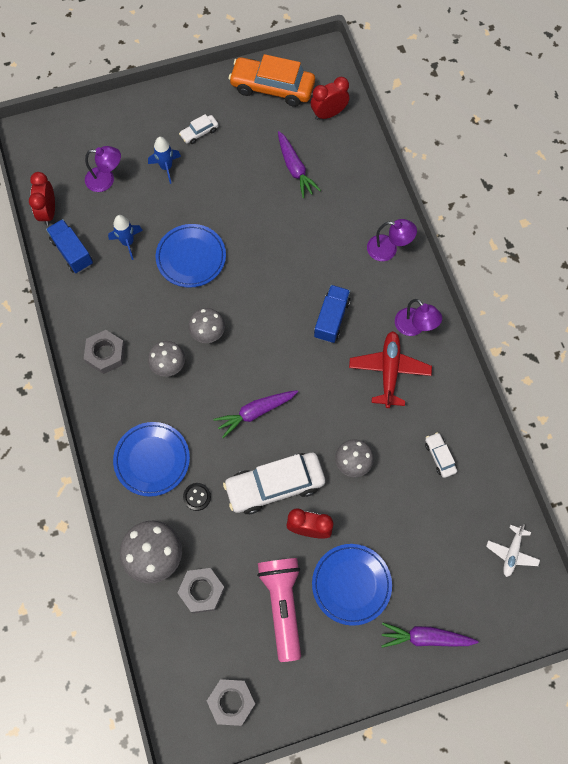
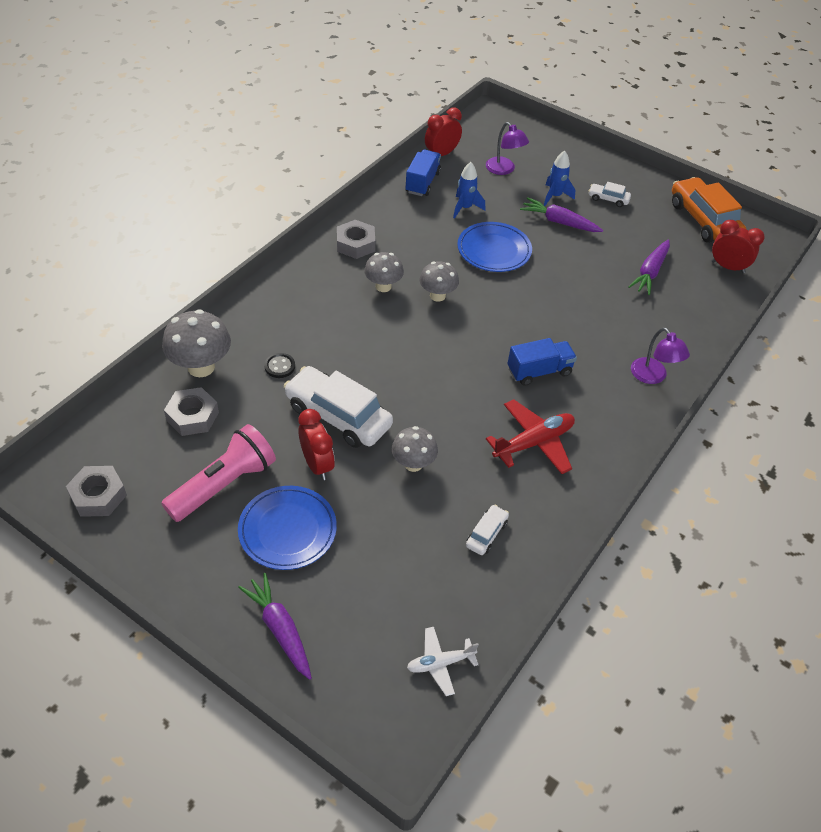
camera: 50 degrees right, 20 degrees down
blue plate [113,422,190,497] -> none
purple carrot [213,390,298,438] -> purple carrot moved to [520,197,603,232]
purple lamp [395,299,442,336] -> none

